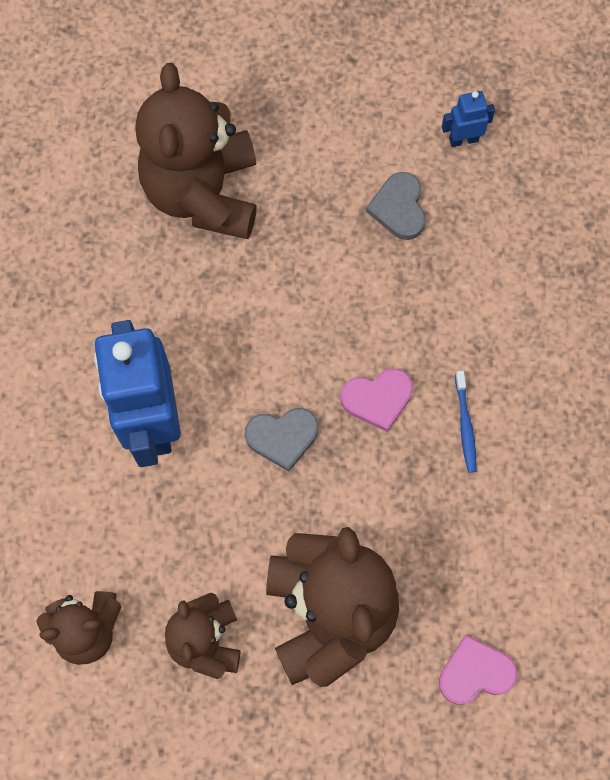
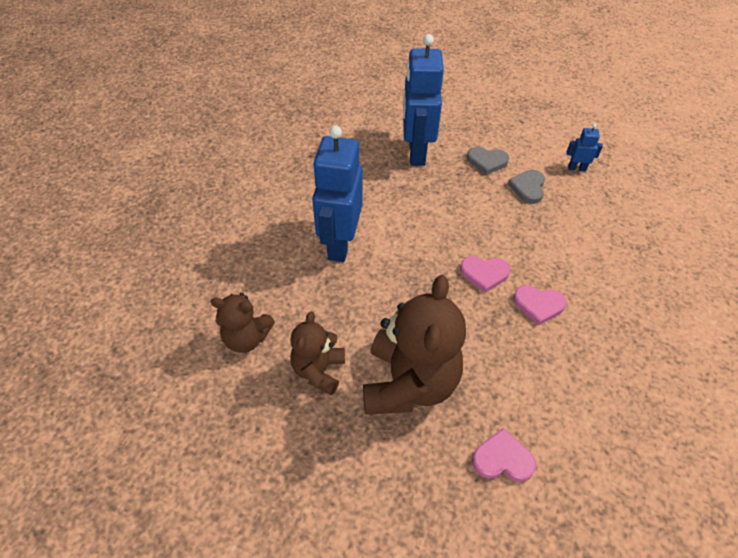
camera: 20 degrees right, 20 degrees down
brown teddy bear [135,63,257,239] -> blue robot [403,34,444,166]
grey heart [245,408,319,472] -> grey heart moved to [467,147,509,175]
blue toothbrush [455,371,477,473] -> pink heart [513,285,567,326]

